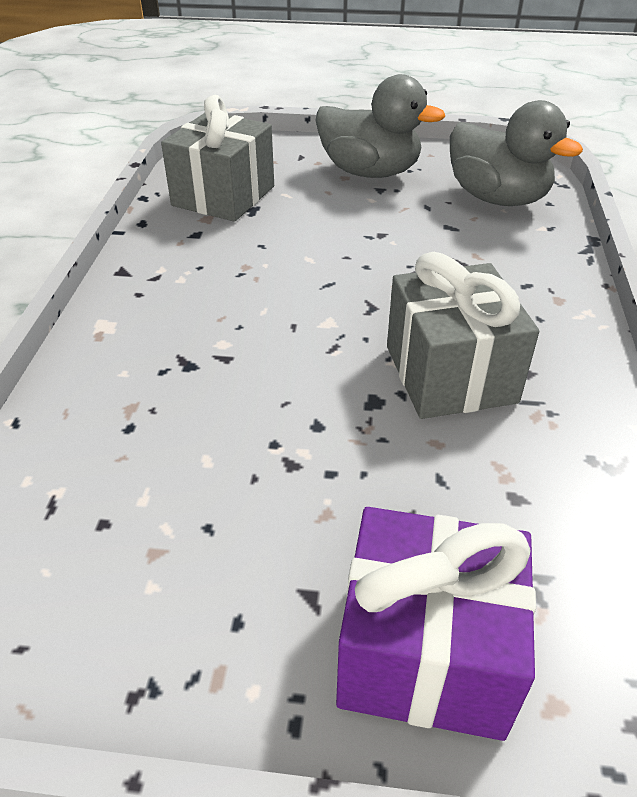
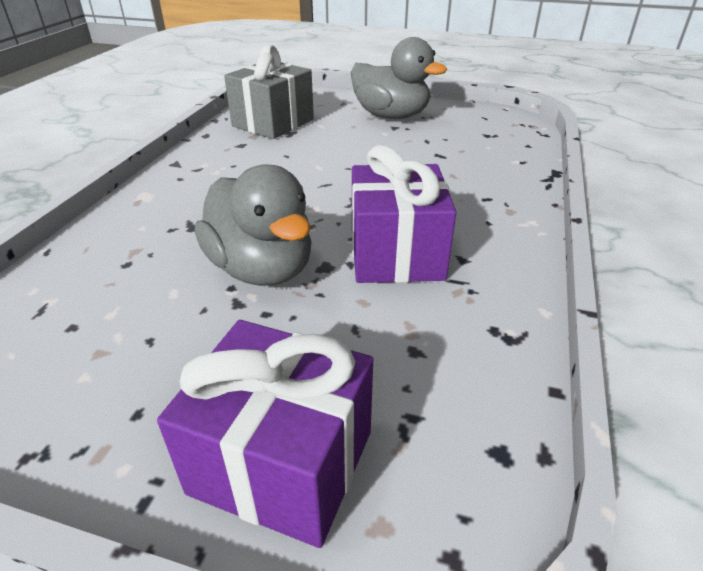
camera: 10 degrees right, 5 degrees down
grey gift [387,252,539,419] -> purple gift [352,145,456,283]
grey duck [450,100,583,206] -> grey duck moved to [195,164,312,286]

